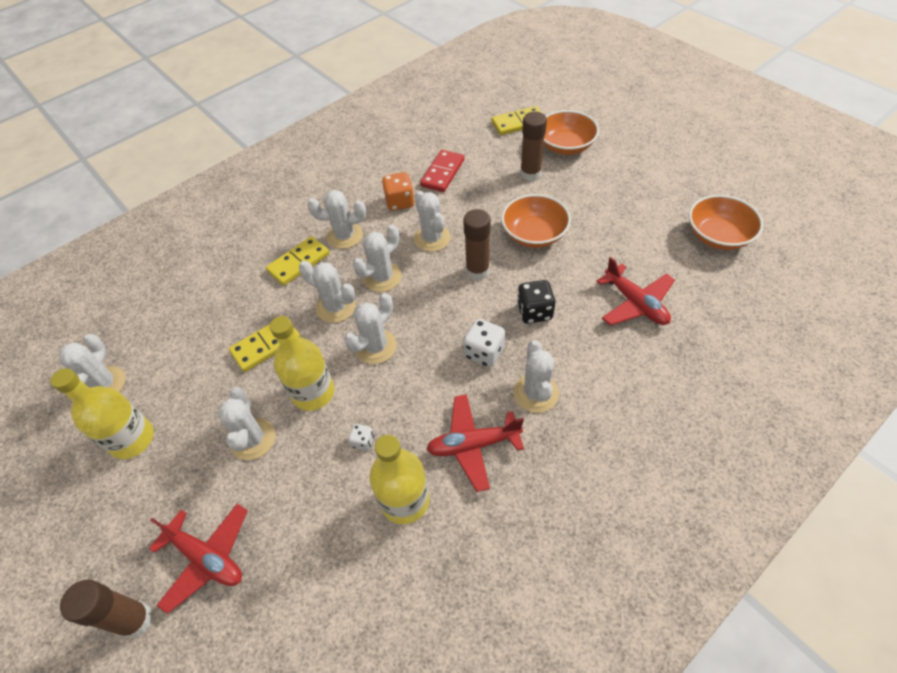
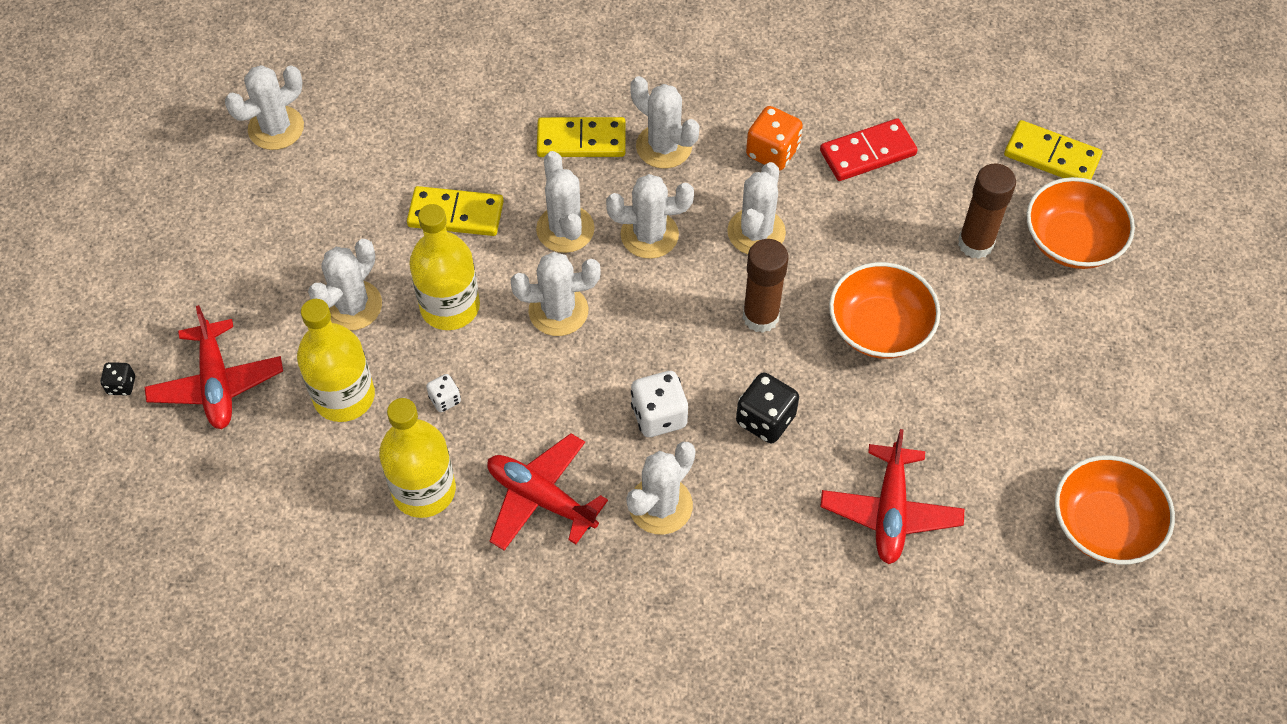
camera: 40 degrees right, 5 degrees up
yellow bottle [51,368,154,459] -> yellow bottle moved to [297,299,375,422]
brown glue stick [60,579,153,639] -> black dice [100,362,135,395]

